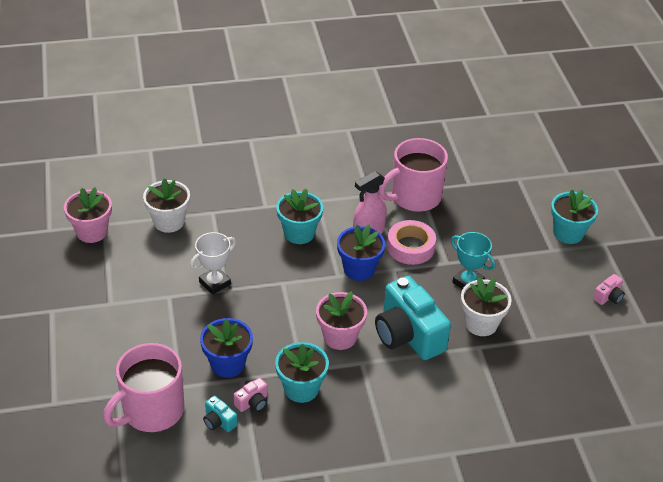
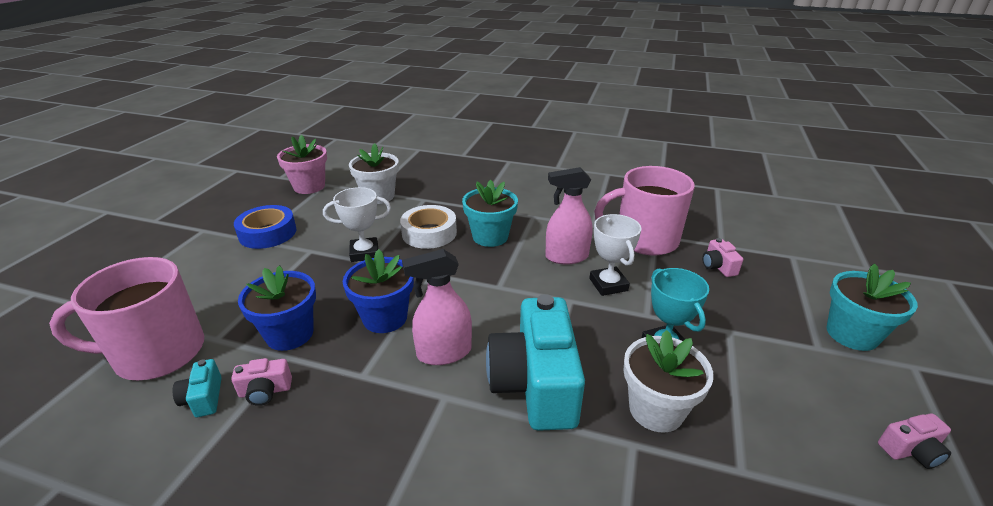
camera: 30 degrees right, 10 degrees down
turquoise flower pot [275,342,329,403] -> none
pink flower pot [316,291,367,350] -> pink spray bottle [402,249,472,365]
blue flower pot [337,225,385,281] -> blue flower pot moved to [343,249,414,333]
pink tape [387,220,436,265] -> white trophy [590,214,641,296]
none -> blue tape [234,205,297,249]
none -> white tape [400,205,457,249]
none -> pink camera [702,238,743,277]

